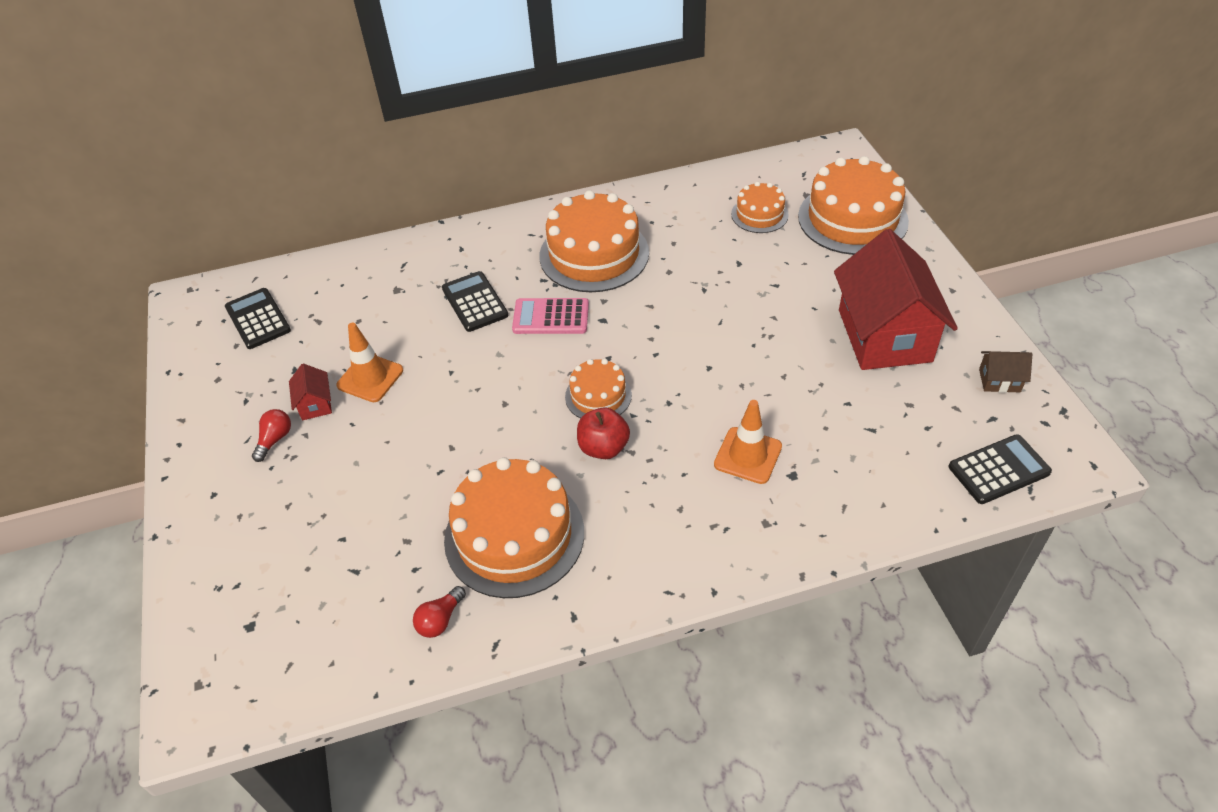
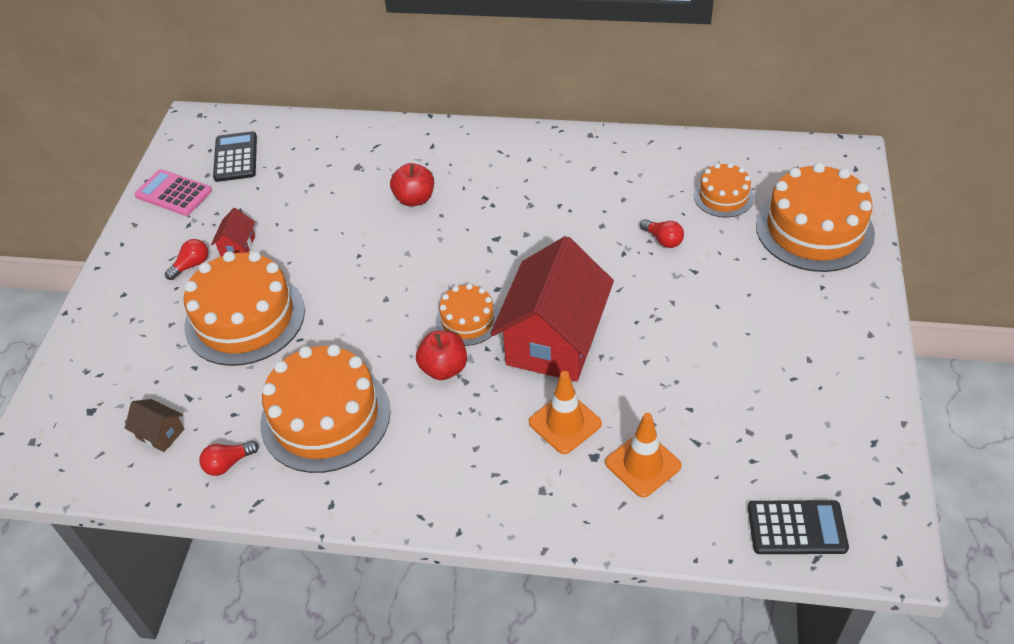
camera: 25 degrees right, 0 degrees up
orange traffic cone [336,323,403,402] -> orange traffic cone moved to [605,413,681,498]
black calculator [442,271,508,332] -> red apple [390,163,434,206]
pink calculator [512,298,589,334] -> pink calculator moved to [134,169,212,216]
orange cake [540,190,649,292] -> orange cake moved to [184,251,305,366]
red house [834,229,958,370] -> red house moved to [490,236,614,382]
brown house [979,351,1032,393] -> brown house moved to [125,399,184,452]
none -> red light bulb [640,219,684,248]

